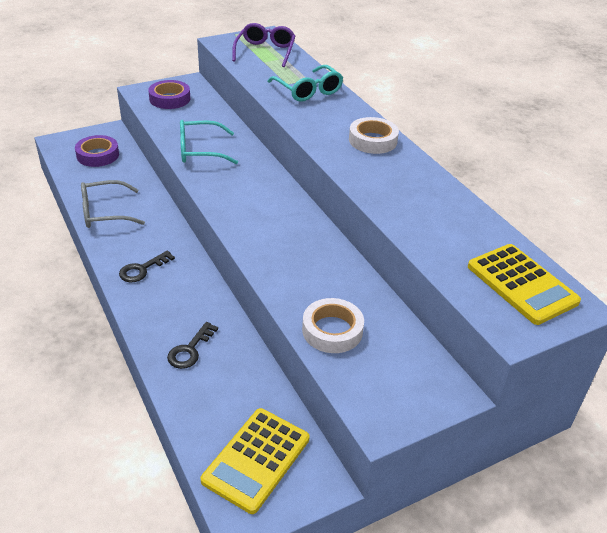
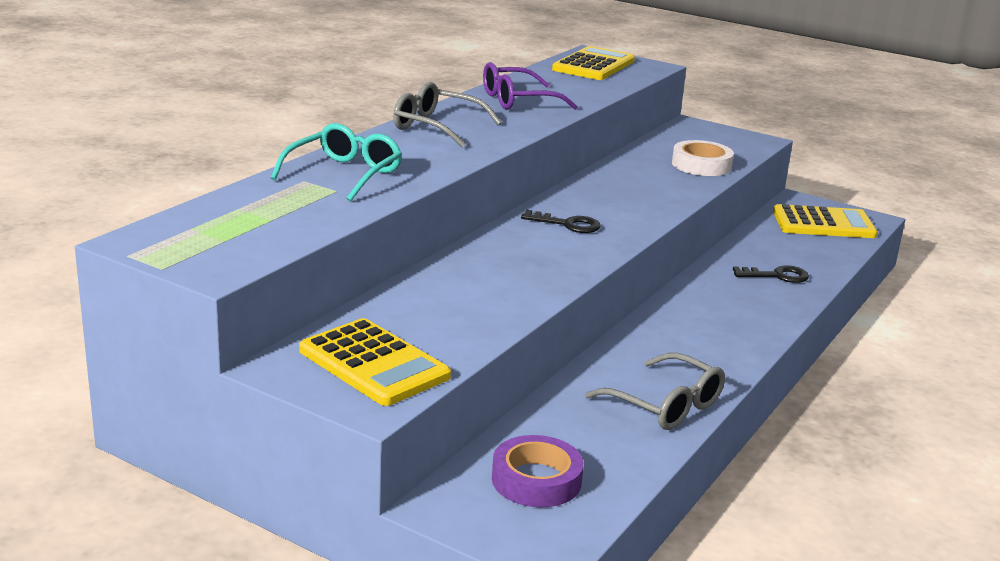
camera: 120 degrees left, 15 degrees down
black key [119,251,175,282] -> black key moved to [521,210,601,233]
purple tape [148,80,190,109] -> yellow calculator [299,318,451,406]
turquoise glasses [180,120,238,164] -> none
purple glasses [232,23,295,67] -> purple glasses moved to [483,62,578,110]
white tape [349,117,399,154] -> grey glasses [393,82,502,148]

